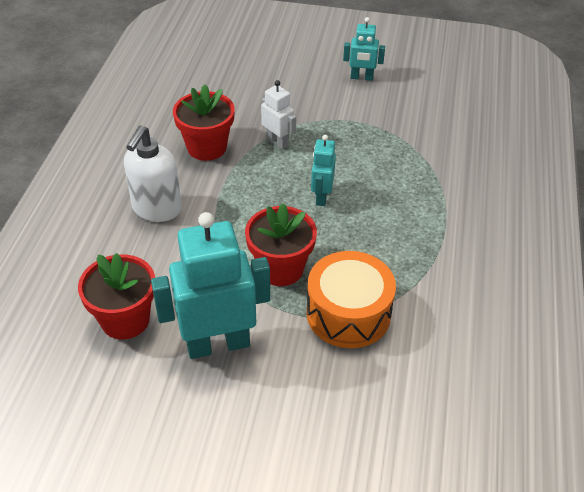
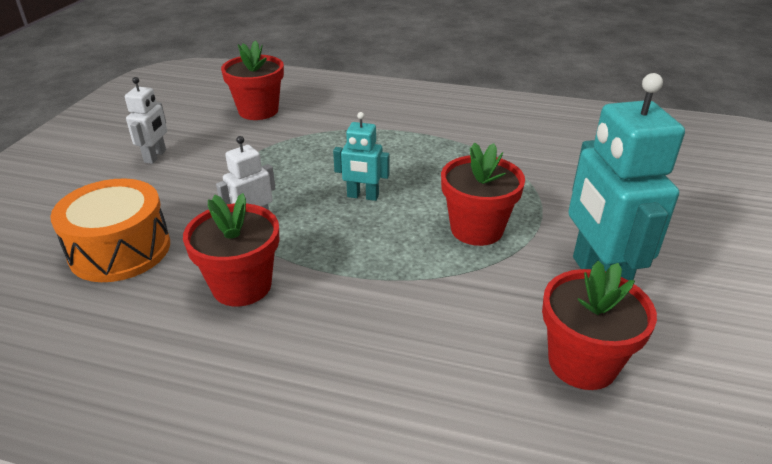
camera: 85 degrees left, 10 degrees down
white soap dispenser [124,125,181,222] -> none
orange drum [307,251,396,348] -> orange drum moved to [50,178,170,282]
turquoise robot [343,17,385,81] -> white robot [125,77,167,164]
none -> red flower pot [221,40,284,120]

